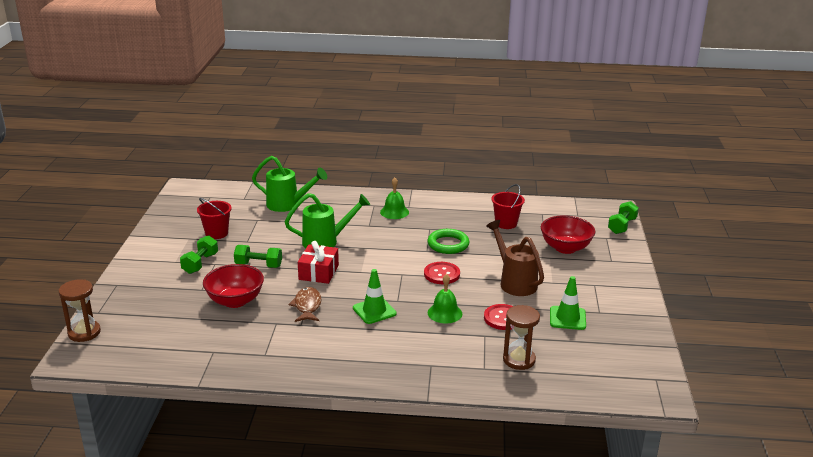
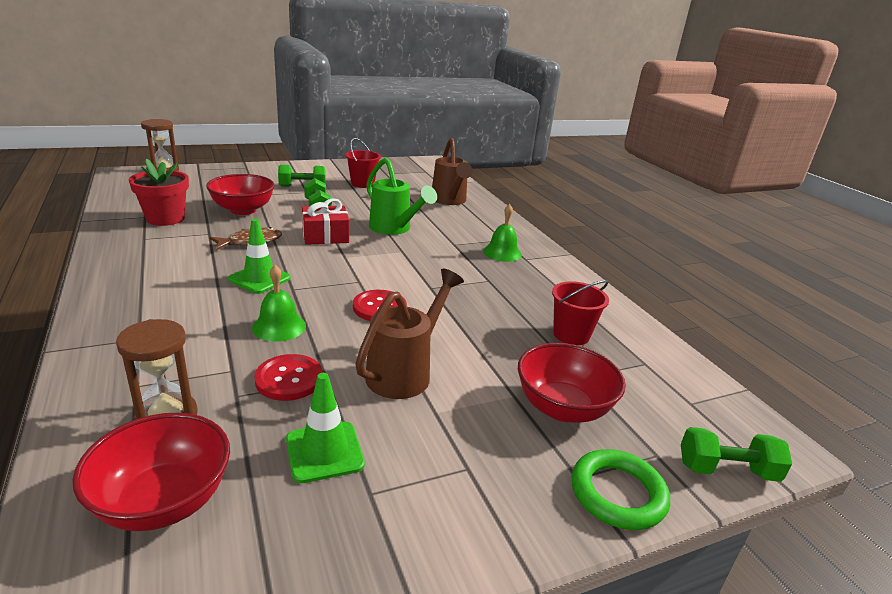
camera: 60 degrees right, 0 degrees up
green watering can [252,156,327,212] -> brown watering can [432,138,473,205]
green ring [428,229,470,254] -> green ring moved to [571,449,670,530]
none -> red bowl [72,413,230,531]
none -> red flower pot [129,159,189,226]

